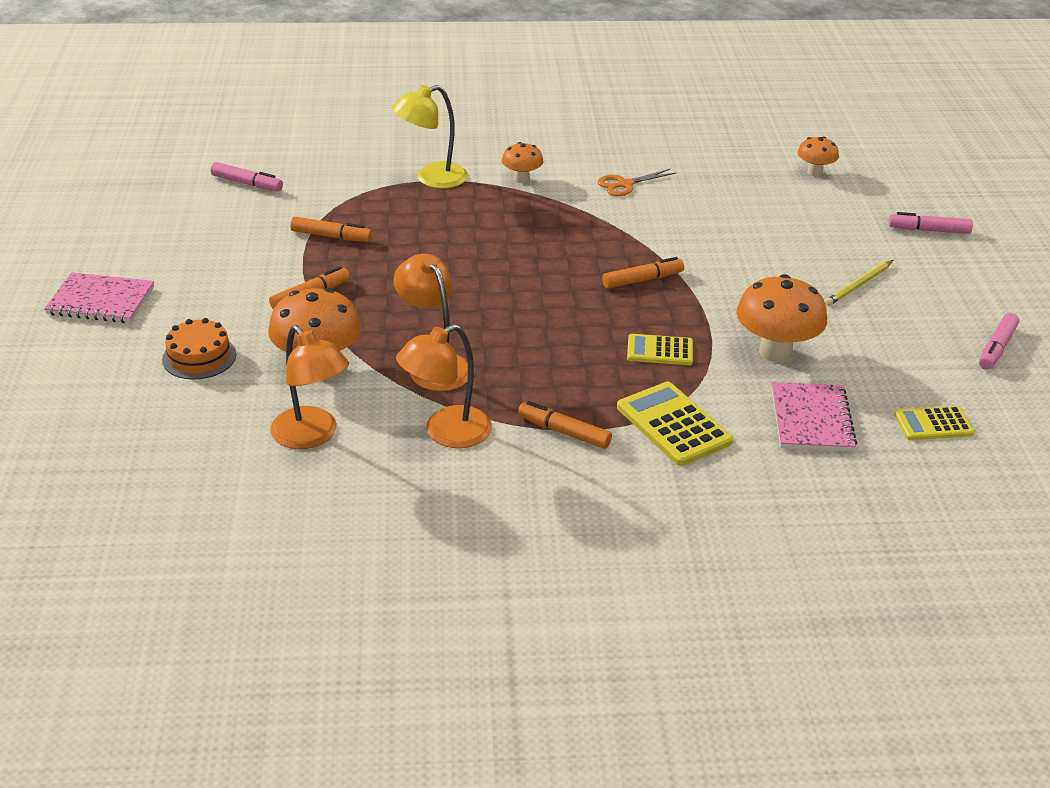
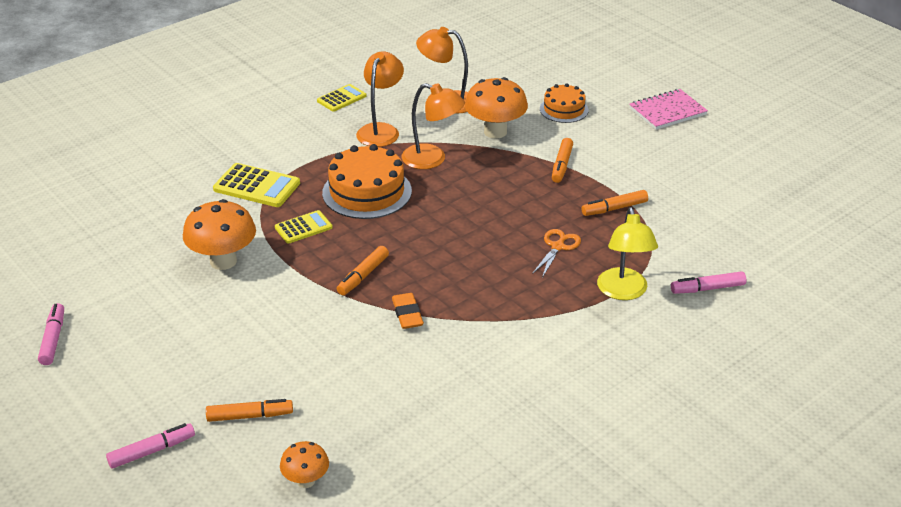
camera: 145 degrees right, 0 degrees up
pink marker [211,162,283,191] -> pink marker moved to [671,271,746,294]
yellow lamp [392,85,468,189] -> yellow lamp turned 150 degrees clockwise [597,207,658,300]
orange mushroom [502,142,544,183] -> none
orange marker [518,401,612,449] -> orange marker moved to [206,399,293,422]
orange scissors [597,169,676,196] -> orange scissors moved to [532,229,581,278]
pink notebook [772,382,857,452] -> none
yellow pencil [825,260,893,306] -> none
yellow calculator [894,406,974,440] -> yellow calculator moved to [317,84,367,112]
none -> orange cake [322,144,412,219]
none -> orange eraser [392,293,424,329]

